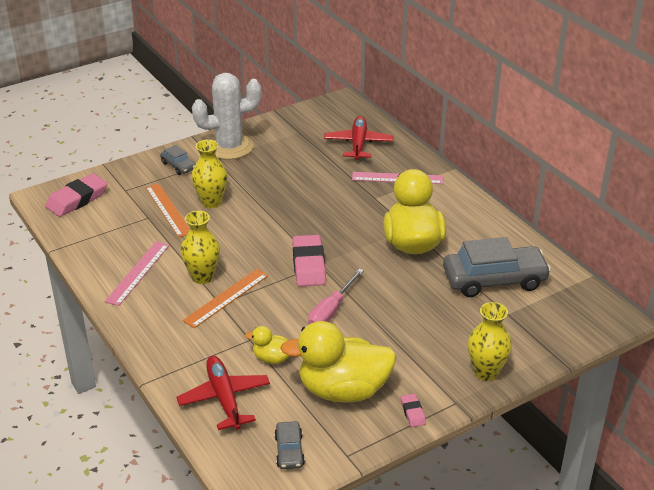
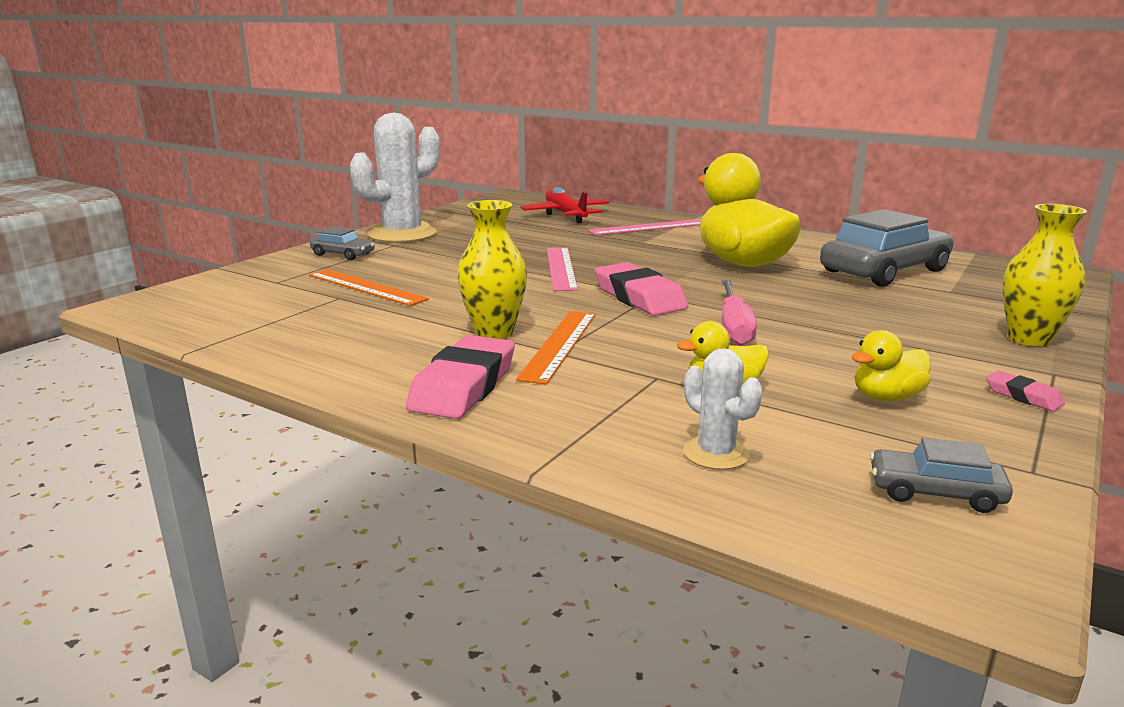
camera: 25 degrees left, 15 degrees down
pink eraser [45,174,108,217] -> pink eraser moved to [406,335,515,419]
pink ruler [105,242,169,306] -> pink ruler moved to [547,247,578,291]
red plane [177,356,270,430] -> white cactus [683,348,763,470]
yellow vase [191,139,227,208] -> none
grey car [274,421,305,469] -> grey car turned 135 degrees clockwise [870,437,1013,513]
yellow duck [281,321,396,403] -> yellow duck [852,330,931,402], size x0.46

